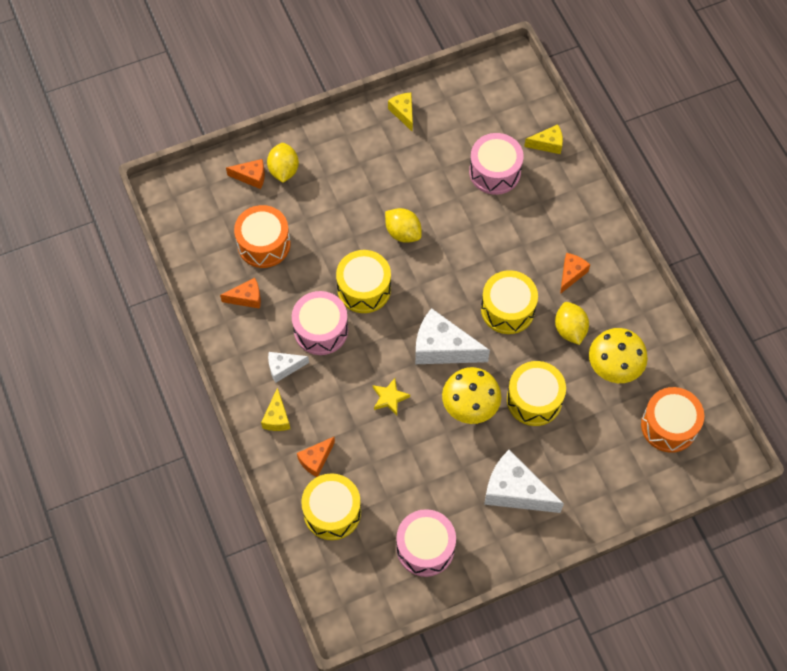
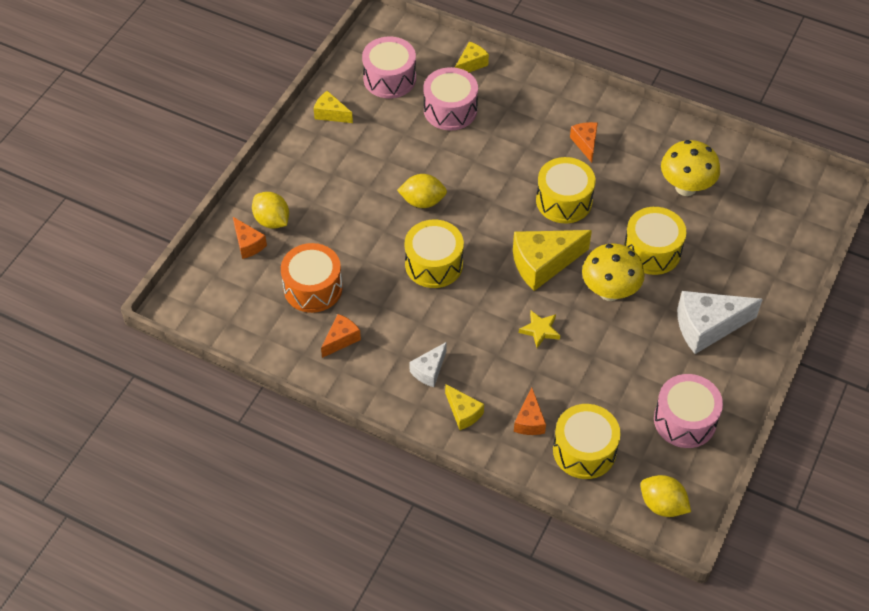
camera: 40 degrees left, 10 degrees down
orange cheese [226,159,265,189] -> orange cheese turned 90 degrees clockwise [233,217,267,259]
pink drum [292,291,348,355] -> pink drum moved to [362,37,416,98]
white cheese [415,308,490,364] -> yellow cheese [513,230,592,291]
yellow lemon [555,302,589,345] -> yellow lemon moved to [640,475,691,517]
orange drum [641,387,704,453] -> none

